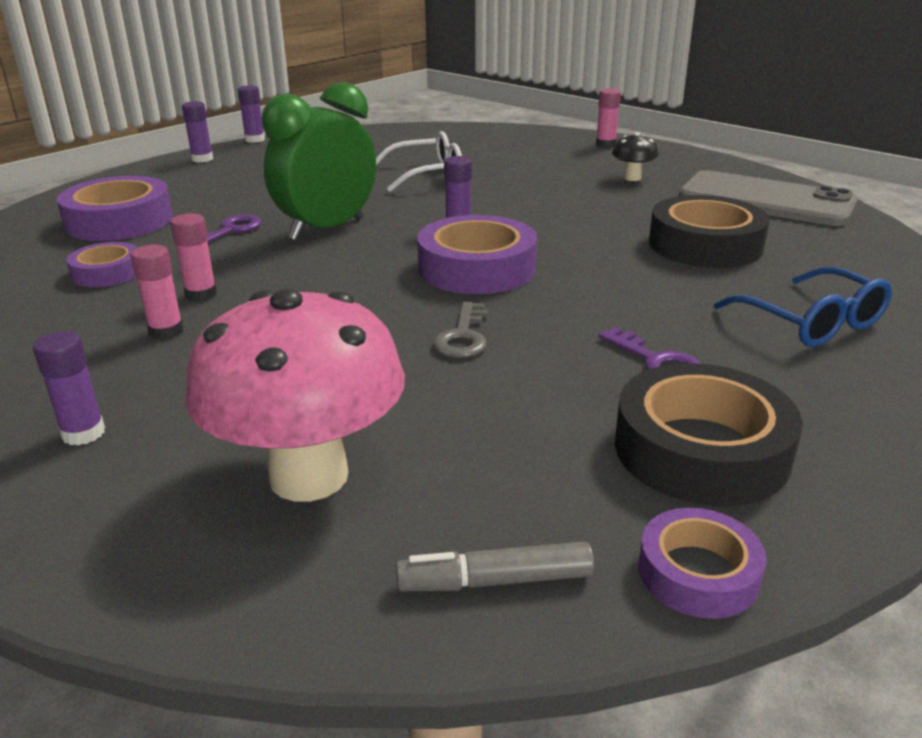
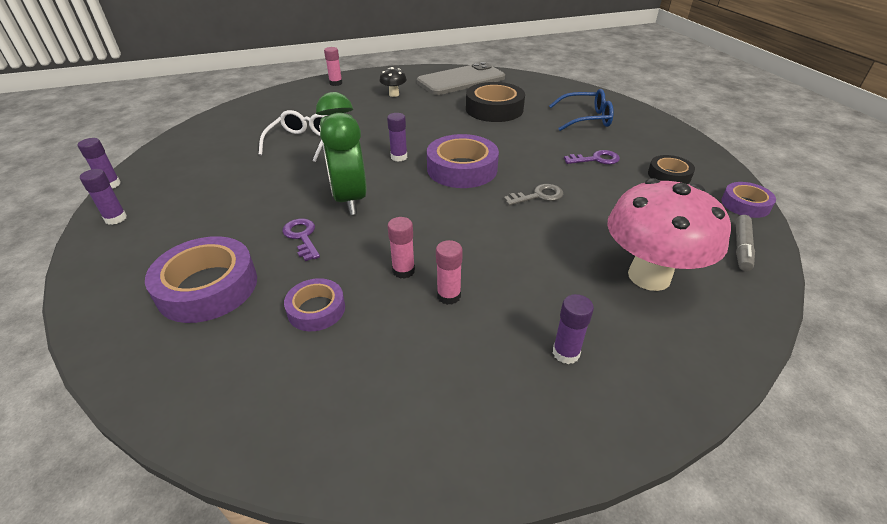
camera: 60 degrees left, 10 degrees up
grey key [433,302,487,358] -> grey key turned 60 degrees counterclockwise [504,184,563,206]
black tape [615,363,803,506] -> black tape [648,155,695,184], size x0.57

